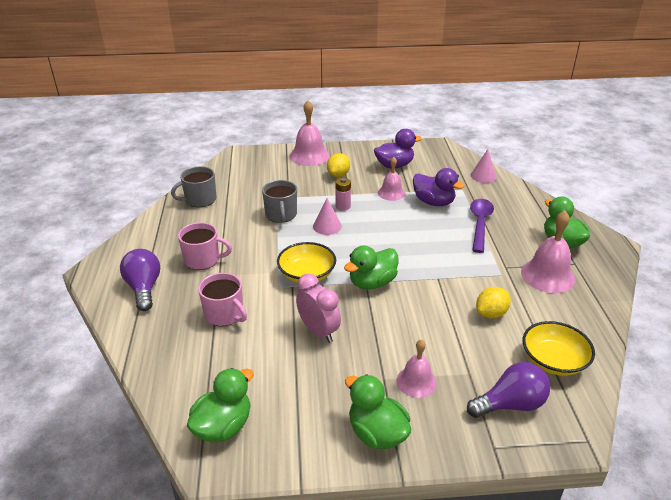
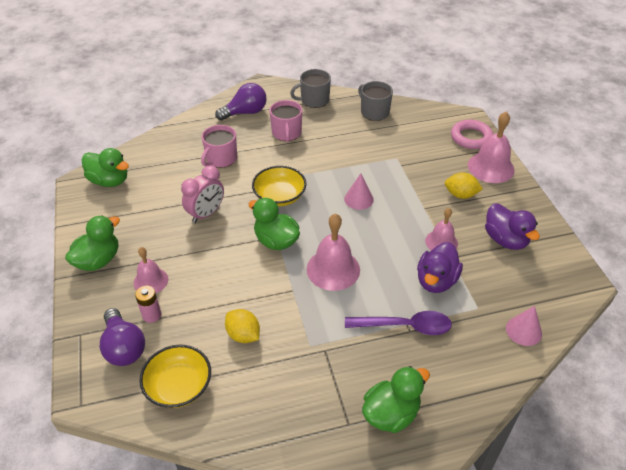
camera: 80 degrees right, 10 degrees up
grey mug [262,180,297,223] -> grey mug moved to [290,69,331,108]
pink battery [336,178,351,211] -> pink battery moved to [135,286,161,323]
pink bell [521,211,576,293] -> pink bell moved to [307,213,360,291]
none -> pink ring [451,120,493,149]

